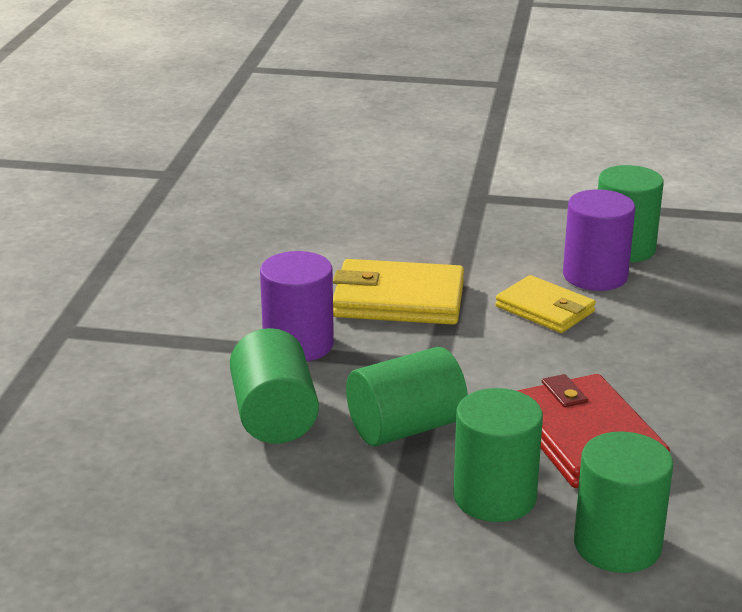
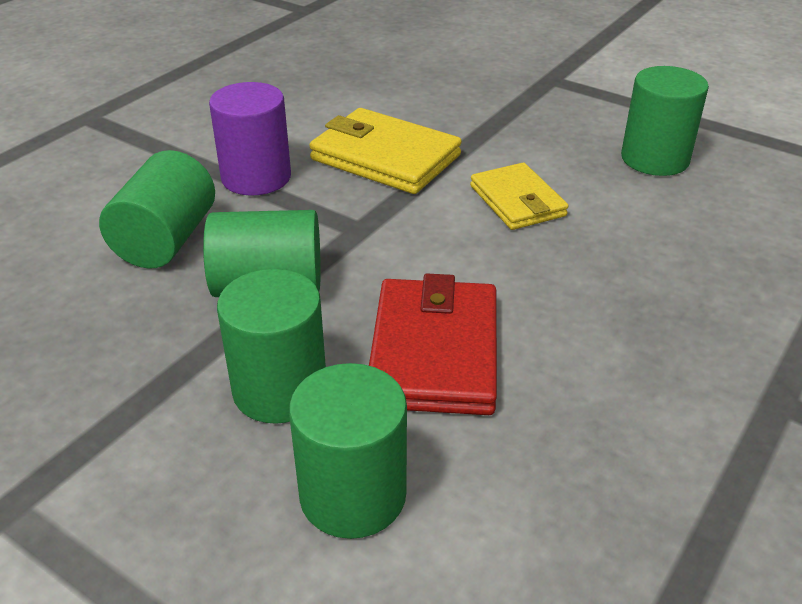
camera: 25 degrees right, 10 degrees up
purple cylinder [563,189,635,291] -> none

